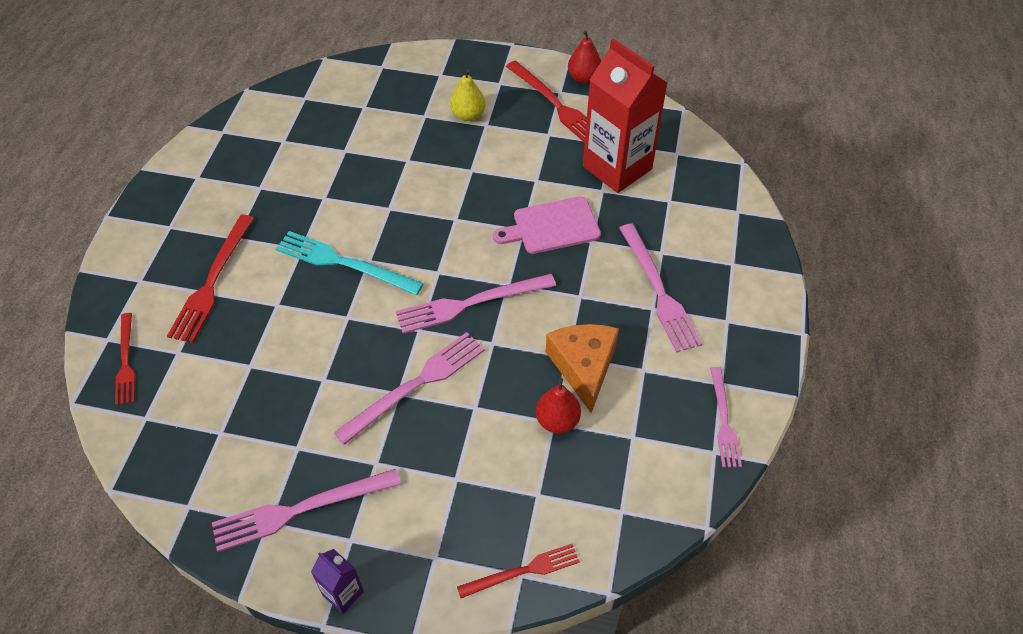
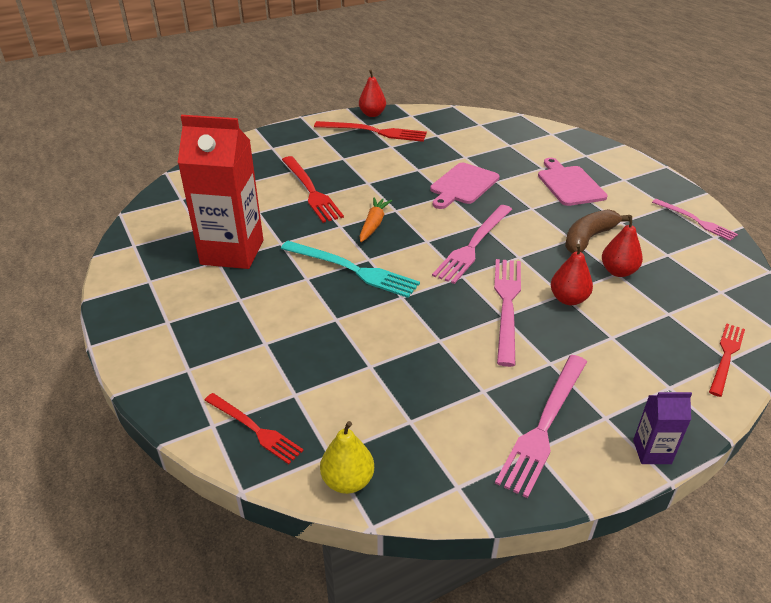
camera: 40 degrees left, 15 degrees down
red fork [167,215,254,343] -> red fork moved to [282,156,344,223]
turquoise fork [276,231,424,295] -> turquoise fork turned 135 degrees counterclockwise [281,241,420,298]
yellow pear [450,69,486,121] -> yellow pear moved to [320,421,374,494]
orange cheese [546,324,619,413] -> brown banana [565,209,631,253]
red carton [583,38,667,193] -> red carton moved to [178,115,263,269]
pink fork [619,224,702,353] -> pink cutting board [538,158,608,206]
none -> orange carrot [360,197,392,242]
none -> red pear [550,244,593,305]

